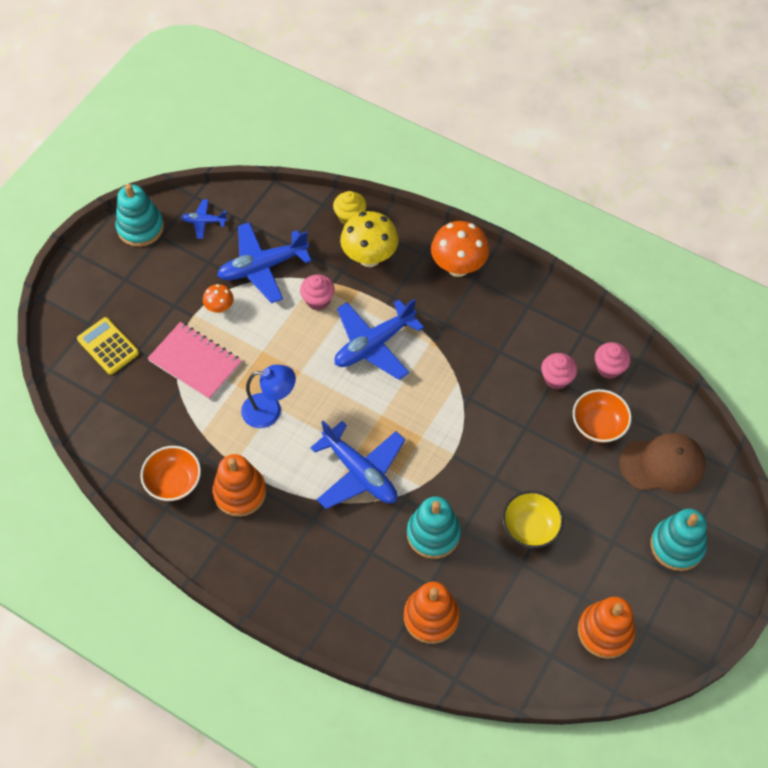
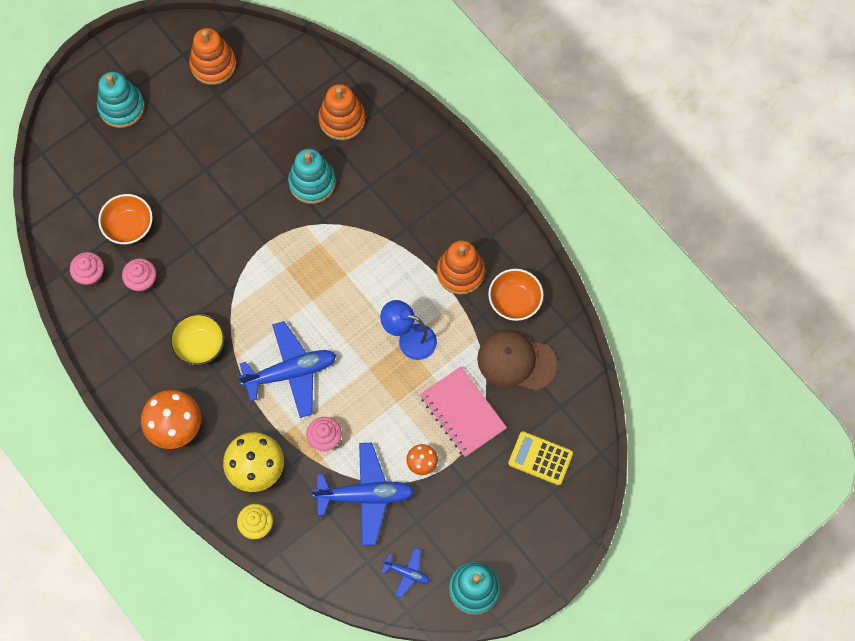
camera: 160 degrees left, 10 degrees up
yellow calculator [77,317,139,375] -> yellow calculator turned 135 degrees clockwise [508,431,573,485]
blue plane [310,420,405,509] -> none
yellow bowl [502,491,564,548] -> yellow bowl moved to [169,313,225,366]
brown cap [620,433,706,493] -> brown cap moved to [477,330,557,391]

